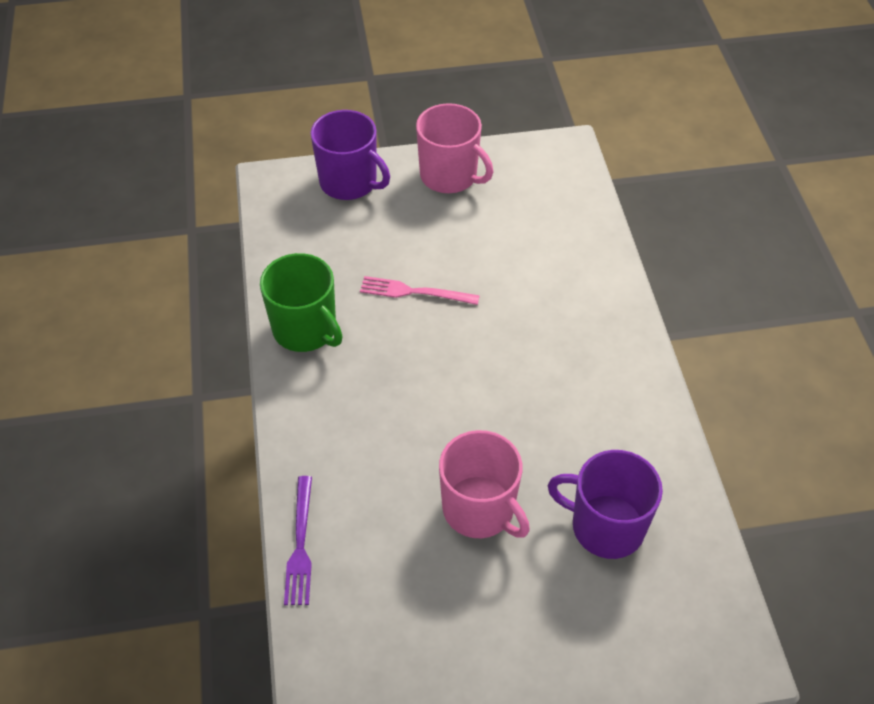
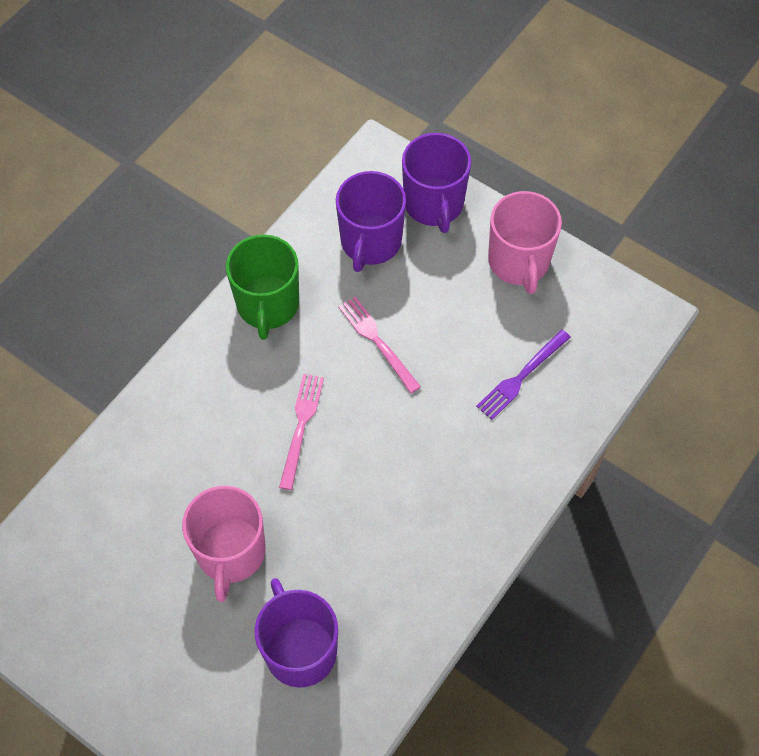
camera: 45 degrees right, 10 degrees up
purple fork [284,476,312,605] -> purple fork moved to [476,330,571,420]
none -> pink fork [279,374,324,490]
none -> purple mug [336,171,406,272]

